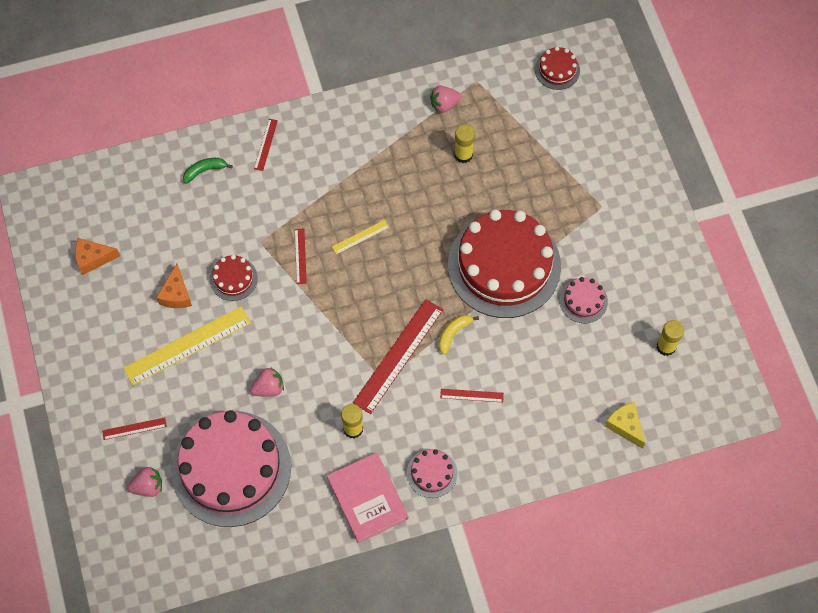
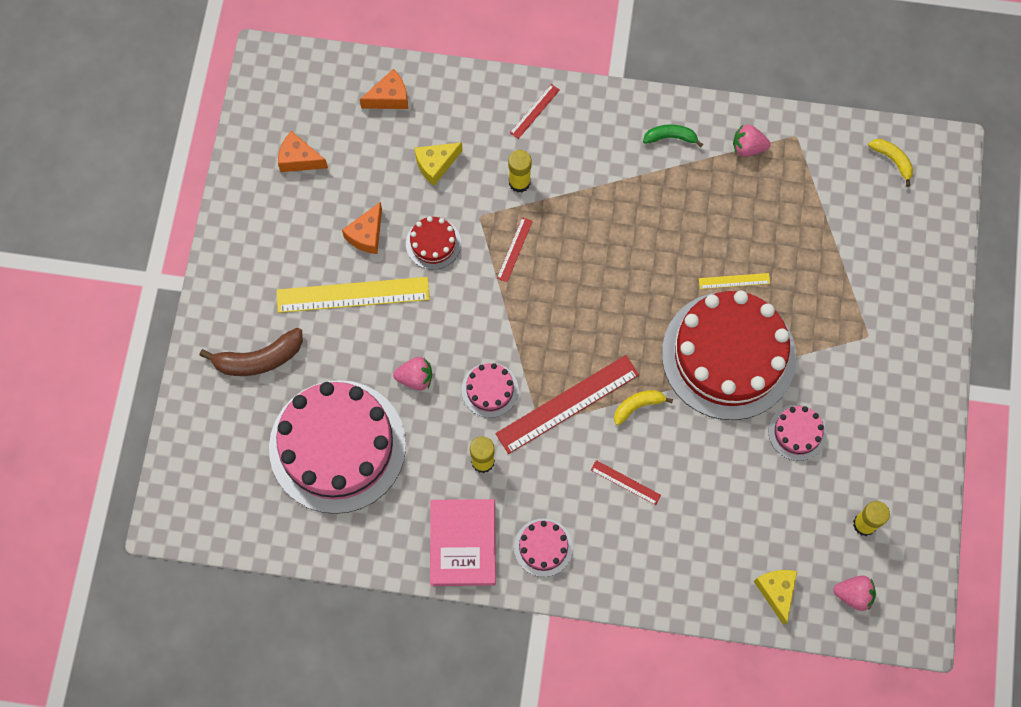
camera: 25 degrees right, 5 degrees up
red ruler [102,417,167,440] -> brown banana [199,328,303,376]
pink strawberry [127,467,162,497] -> pink strawberry moved to [833,576,876,611]
green banana [183,158,233,184] -> green banana moved to [643,124,703,147]
yellow ruler [332,220,389,254] -> yellow ruler moved to [699,273,770,289]
yellow glue stick [454,125,475,163] -> yellow glue stick moved to [508,150,532,192]
red cake [535,46,580,90] -> yellow banana [868,139,913,187]
none -> orange cheese [360,69,408,109]
none -> yellow cheese [414,142,463,186]
none -> pink cake [462,363,519,418]

